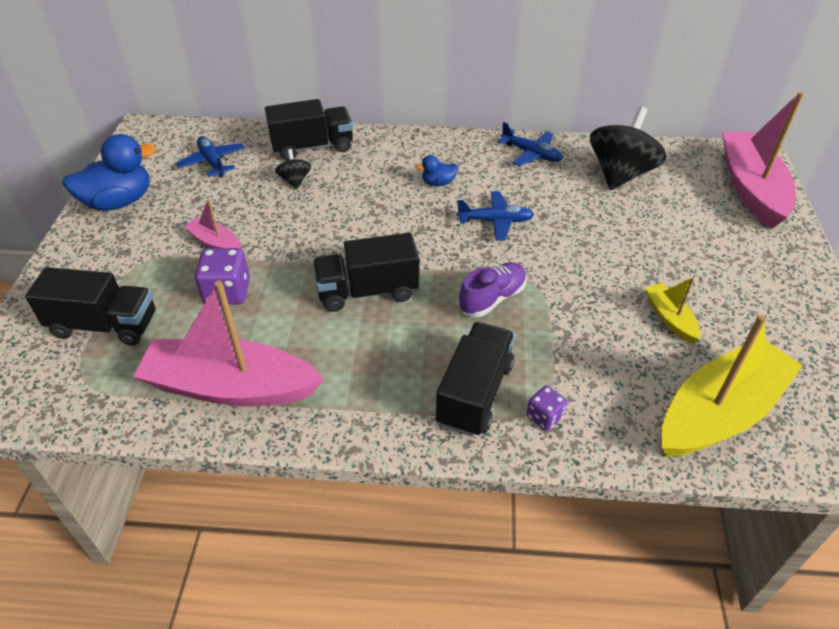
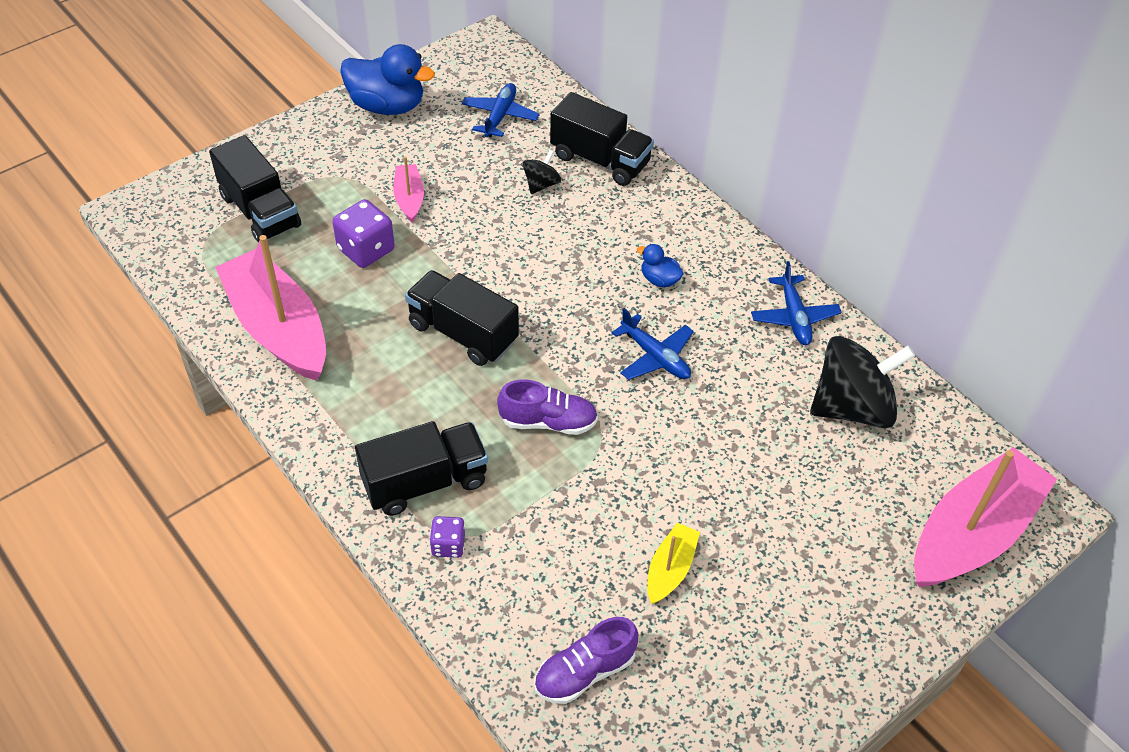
camera: 45 degrees right, 5 degrees up
yellow boat [661,315,803,457] -> purple shoe [534,617,638,704]

